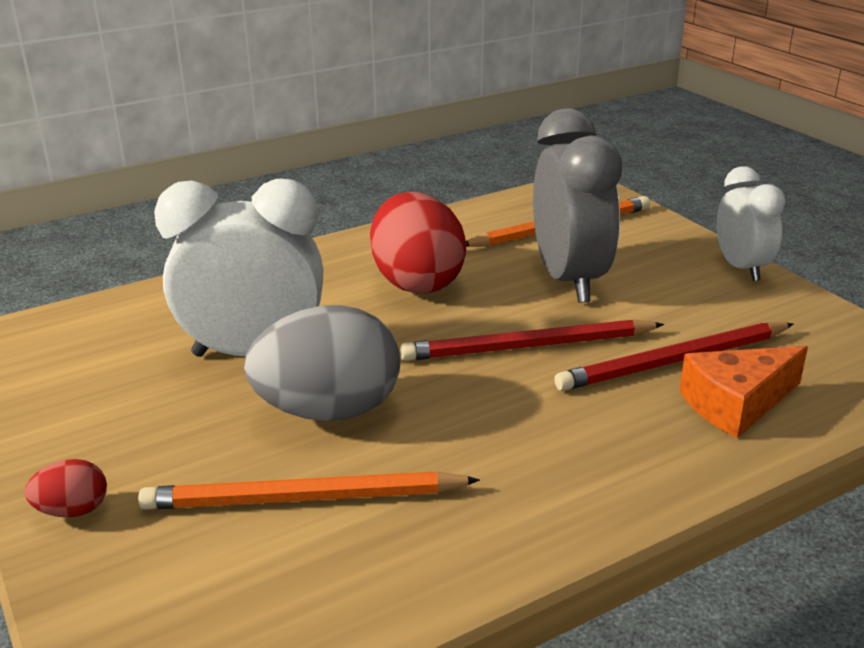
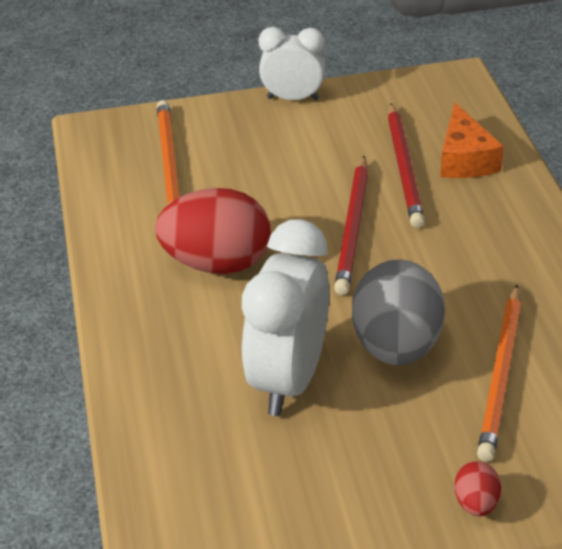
camera: 70 degrees left, 10 degrees up
grey clock [533,108,622,303] -> none

